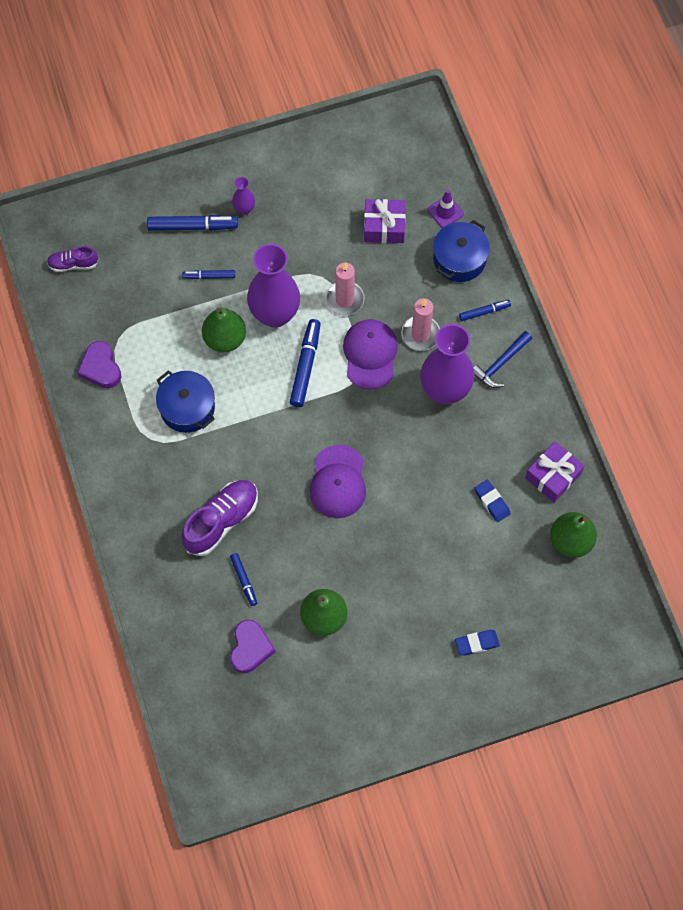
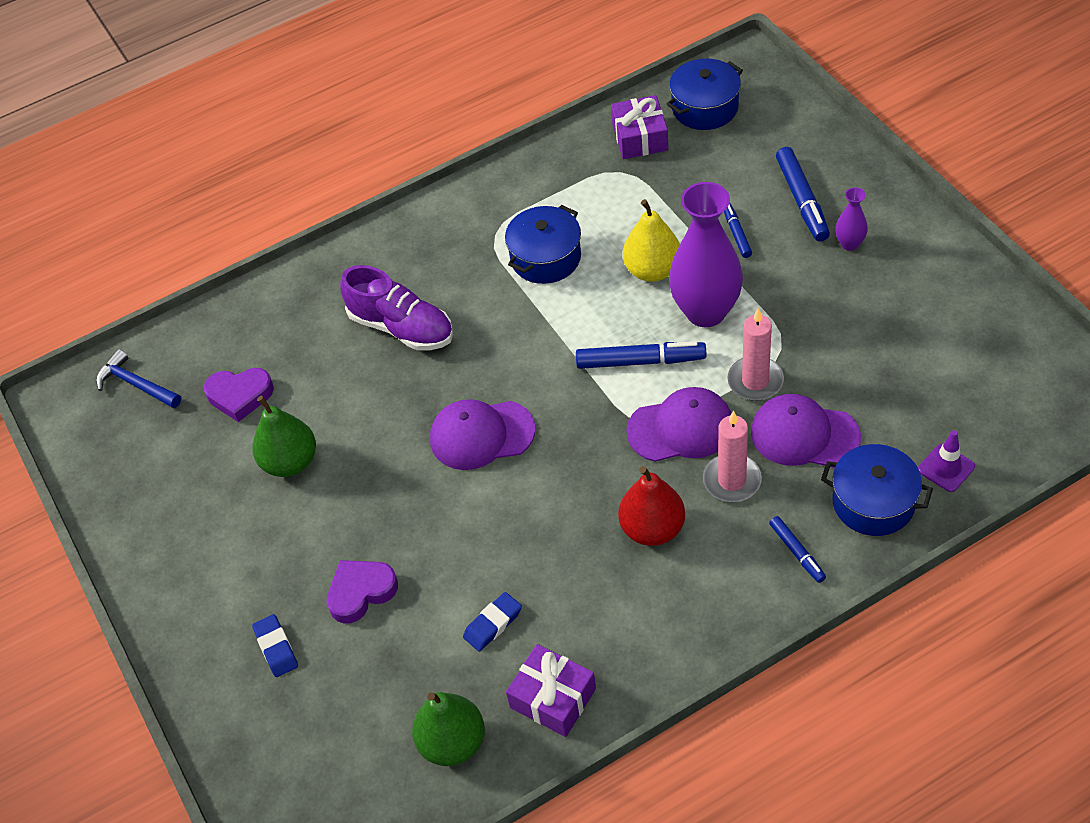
camera: 85 degrees right, 15 degrees down
purple shoe [47,246,99,272] -> blue pot [667,59,743,130]
purple heart [77,341,122,388] -> purple heart moved to [327,560,398,624]
green pear [202,308,246,352] -> yellow pear [623,199,680,282]
blue marker [230,553,257,606] -> none
purple gift [364,199,406,243] -> purple gift moved to [611,95,668,159]
purple vase [420,324,475,404] -> red pear [618,466,685,546]
blue hammer [473,331,532,388] -> blue hammer moved to [96,349,181,408]
none -> purple cap [751,394,861,468]

